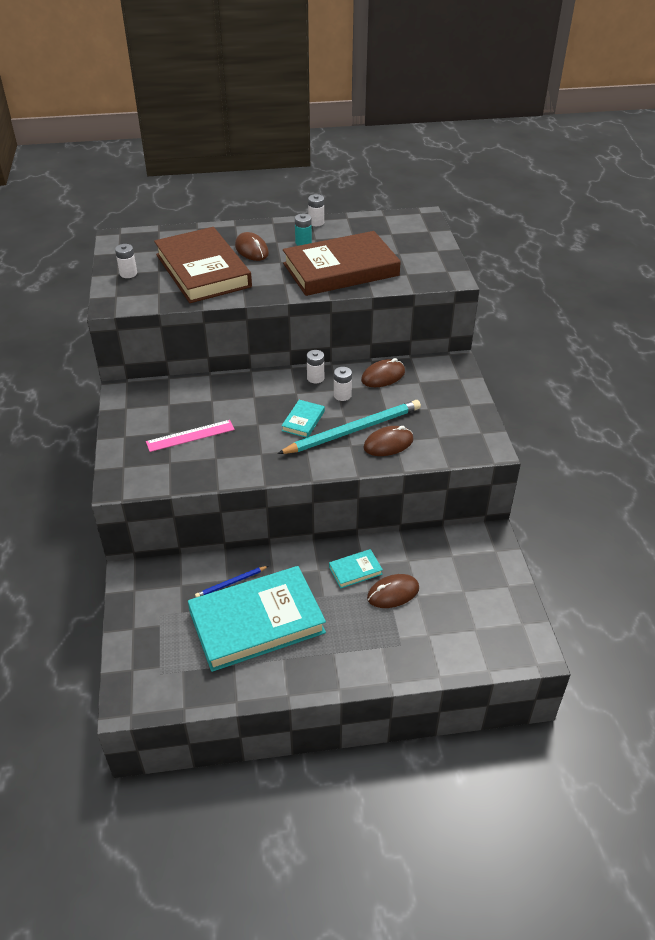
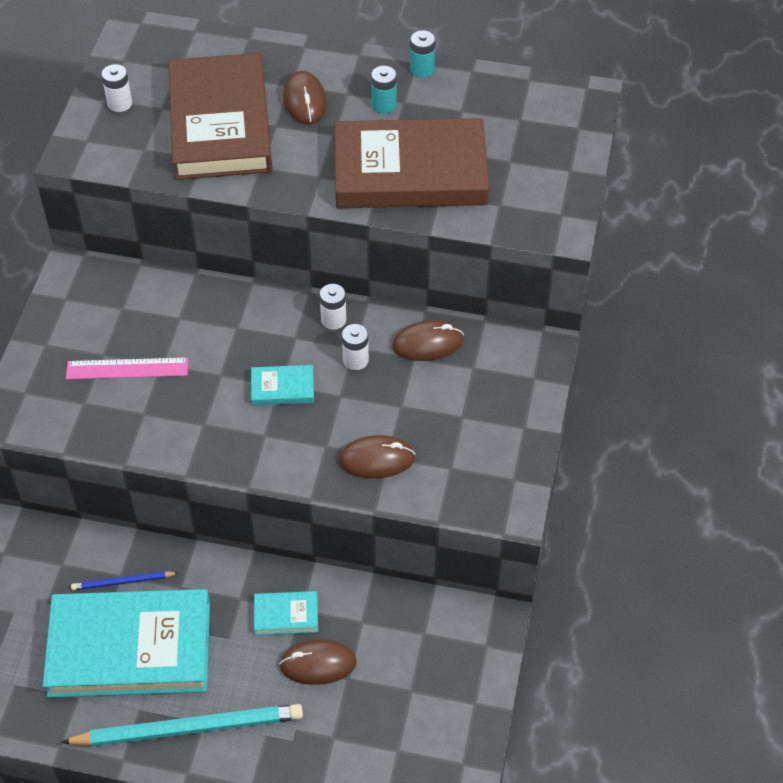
camera: 20 degrees right, 10 degrees up
turquoise pencil [277,400,421,454] -> turquoise pencil moved to [61,704,303,746]
turquoise book [281,400,325,438] -> turquoise book turned 45 degrees clockwise [251,365,314,406]
white battery [308,194,324,226] -> turquoise battery [410,30,435,78]

